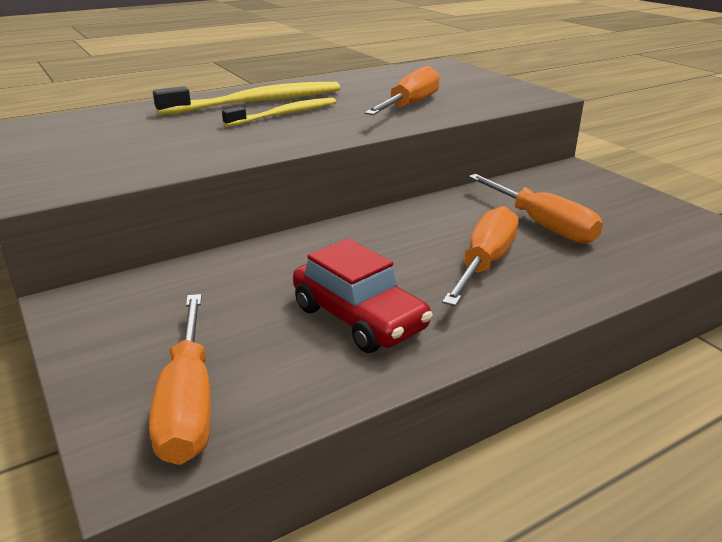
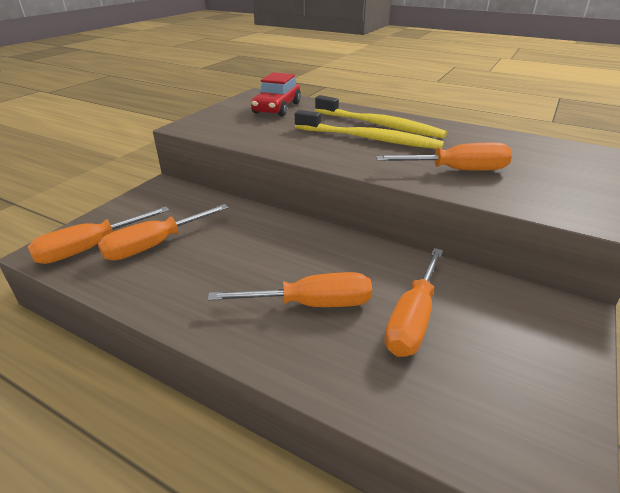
camera: 60 degrees right, 5 degrees up
yellow toothbrush [222,98,336,127] -> yellow toothbrush [295,110,444,149], size x1.57
red car [293,239,433,353] -> red car moved to [251,72,301,116]
none -> orange screwdriver [98,204,229,260]

